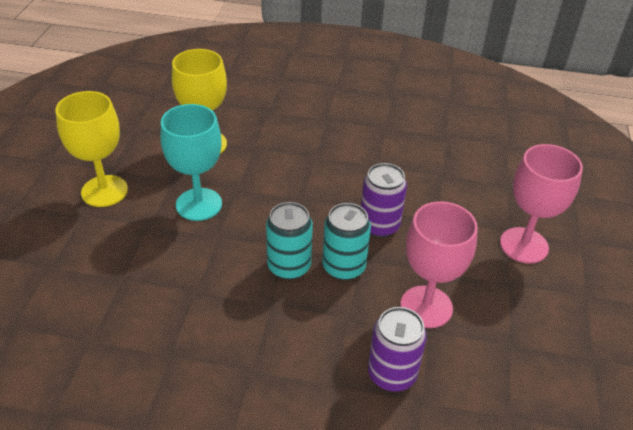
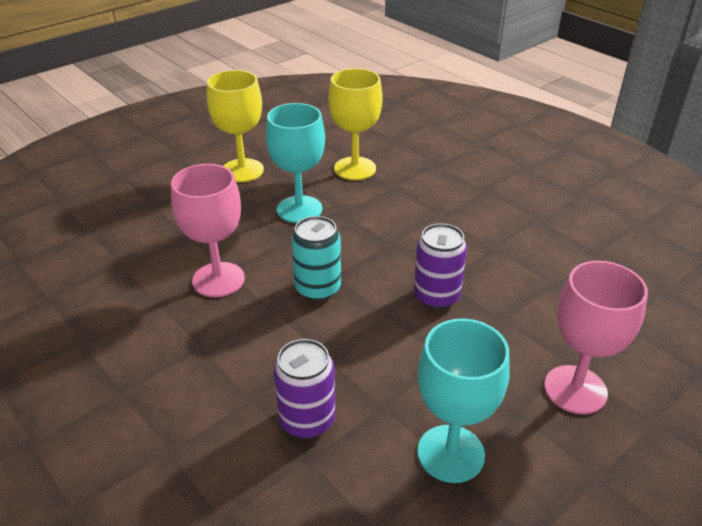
camera: 40 degrees right, 5 degrees down
turquoise can [322,203,371,280] -> none
pink goblet [401,201,478,328] -> pink goblet moved to [171,164,245,297]
none -> turquoise goblet [417,319,510,483]

